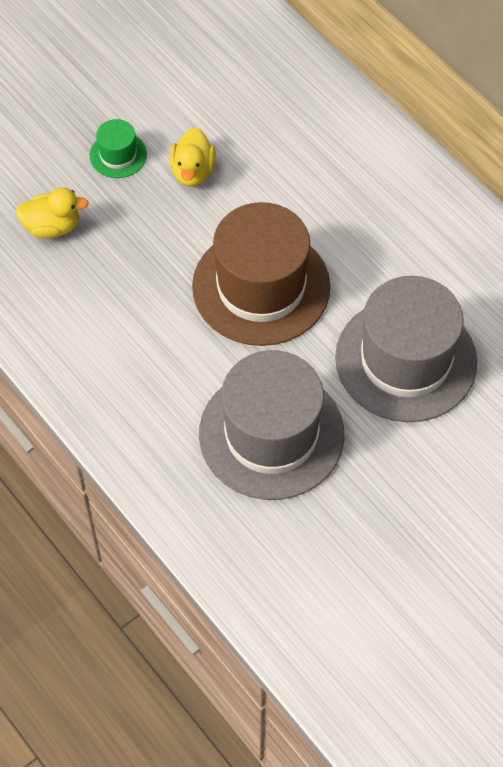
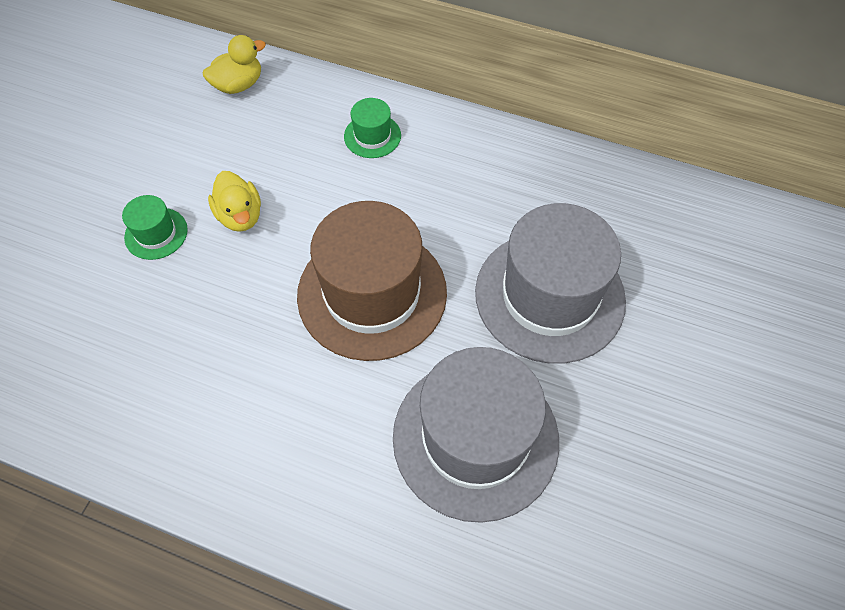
camera: 30 degrees left, 0 degrees up
yellow duck [15,187,89,238] -> yellow duck moved to [203,35,266,94]
none -> green hat [344,98,401,158]

